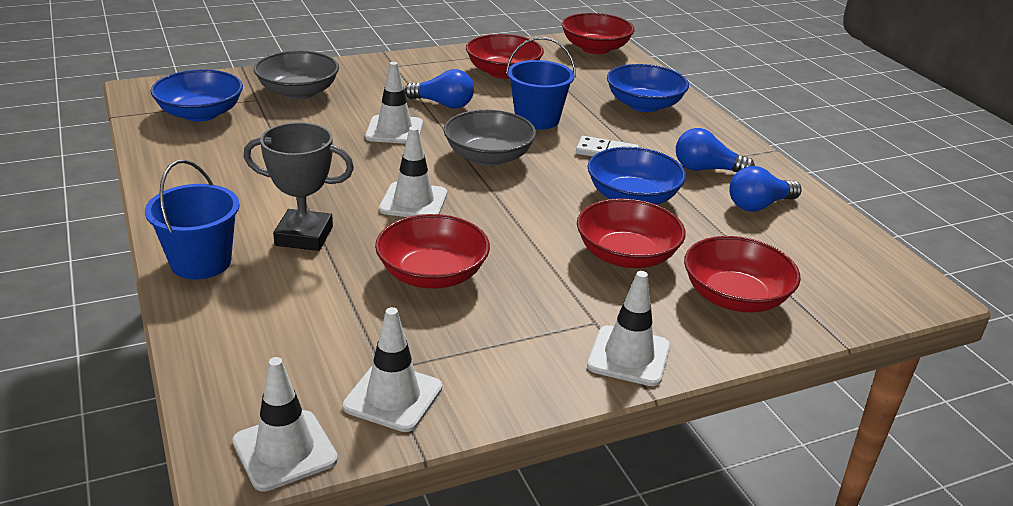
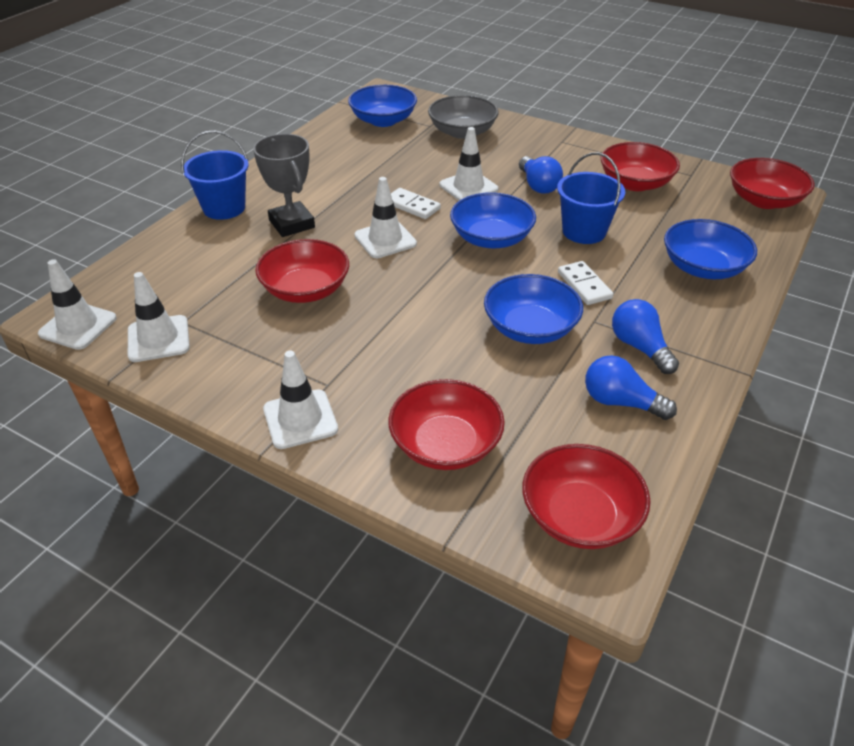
camera: 55 degrees right, 10 degrees up
grey bowl [443,110,536,166] -> blue bowl [450,192,536,248]
red bowl [577,198,686,268] -> red bowl moved to [522,444,651,549]
none -> white domino [391,188,441,219]

